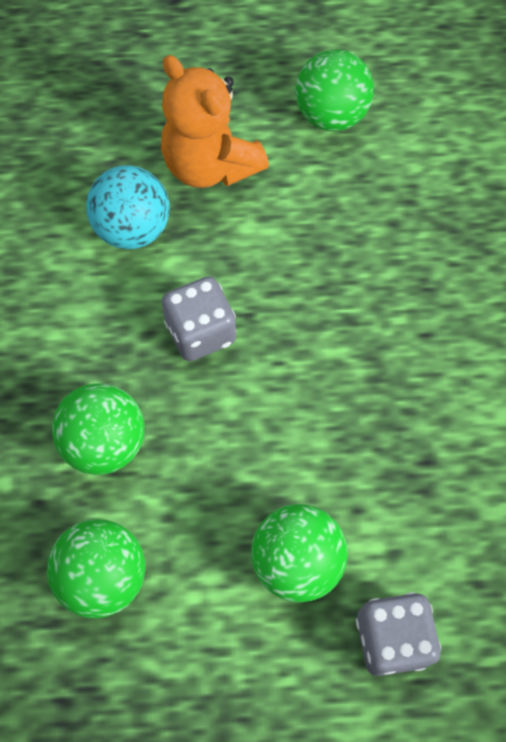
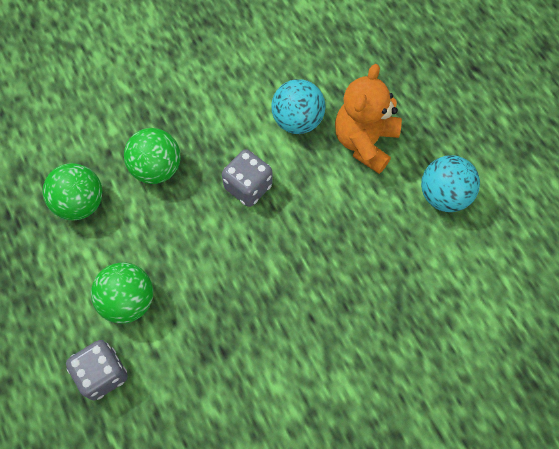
camera: 65 degrees right, 0 degrees up
green ball [295,49,374,131] -> turquoise ball [421,155,480,212]

